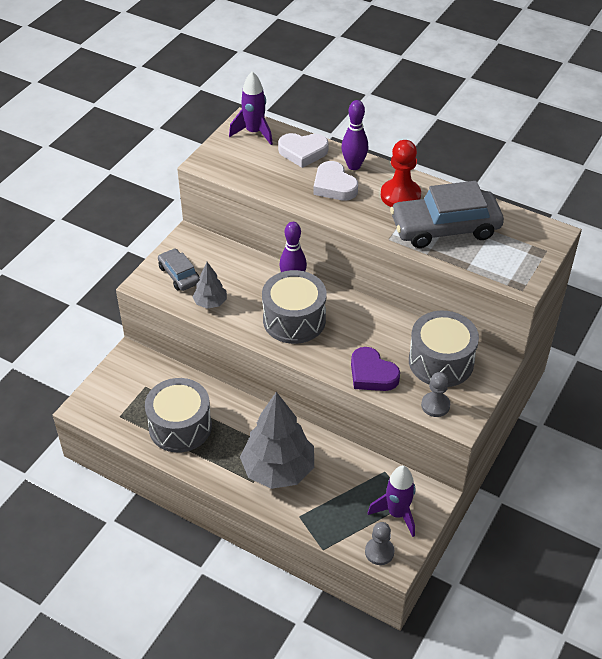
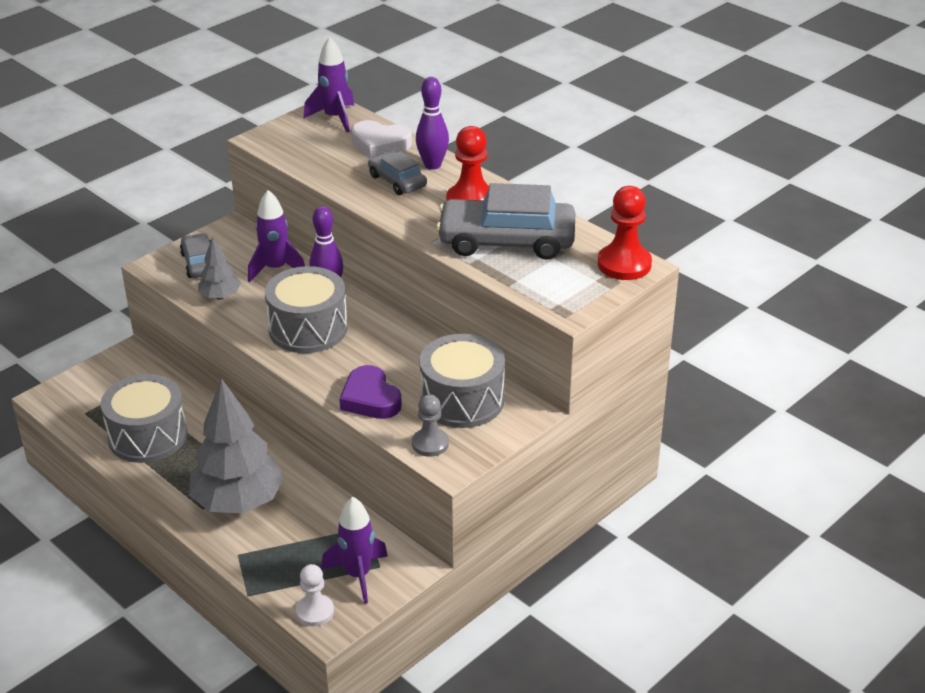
camera: 15 degrees right, 10 degrees down
white heart [313,161,358,201] -> grey car [368,151,427,195]
grey pawn [365,522,394,565] -> white pawn [296,564,334,626]
none -> purple rocket [248,190,305,283]
none -> red pawn [598,186,652,280]

